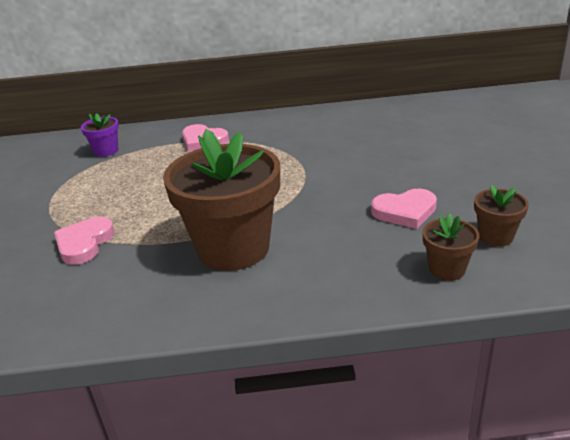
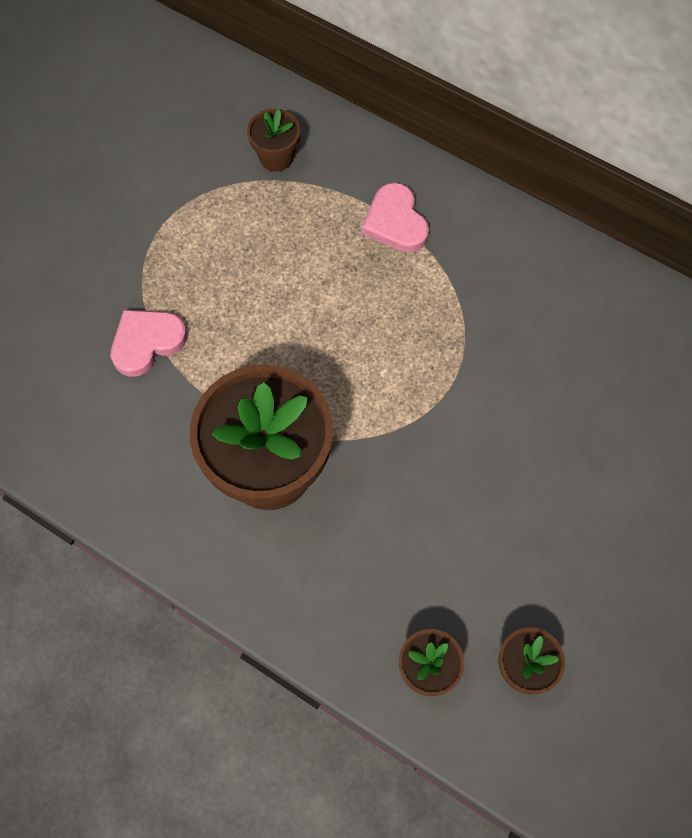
camera: 35 degrees right, 35 degrees up
purple flower pot [81,113,119,157] -> brown flower pot [247,109,300,172]
pink heart [371,189,437,229] -> none

